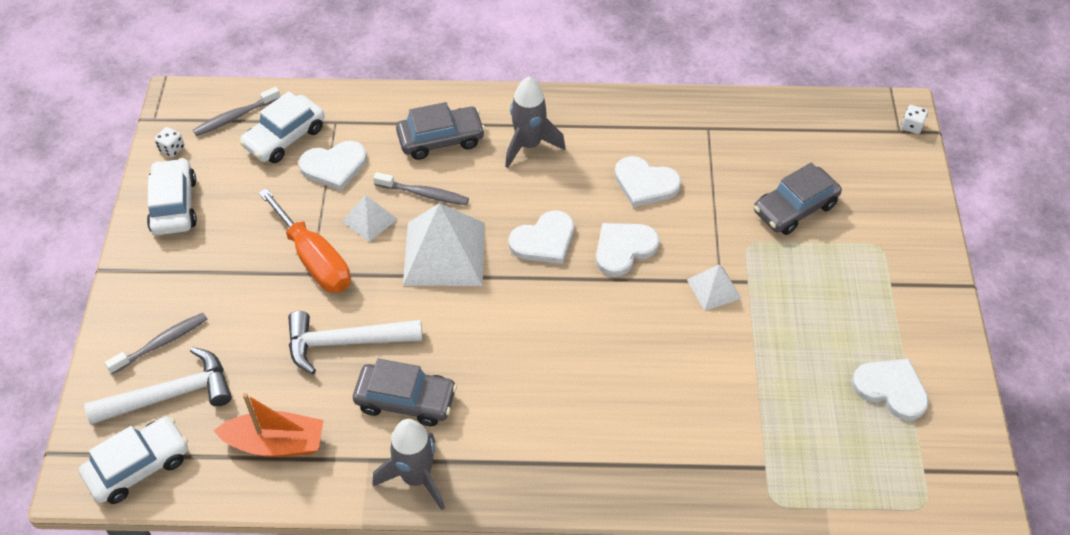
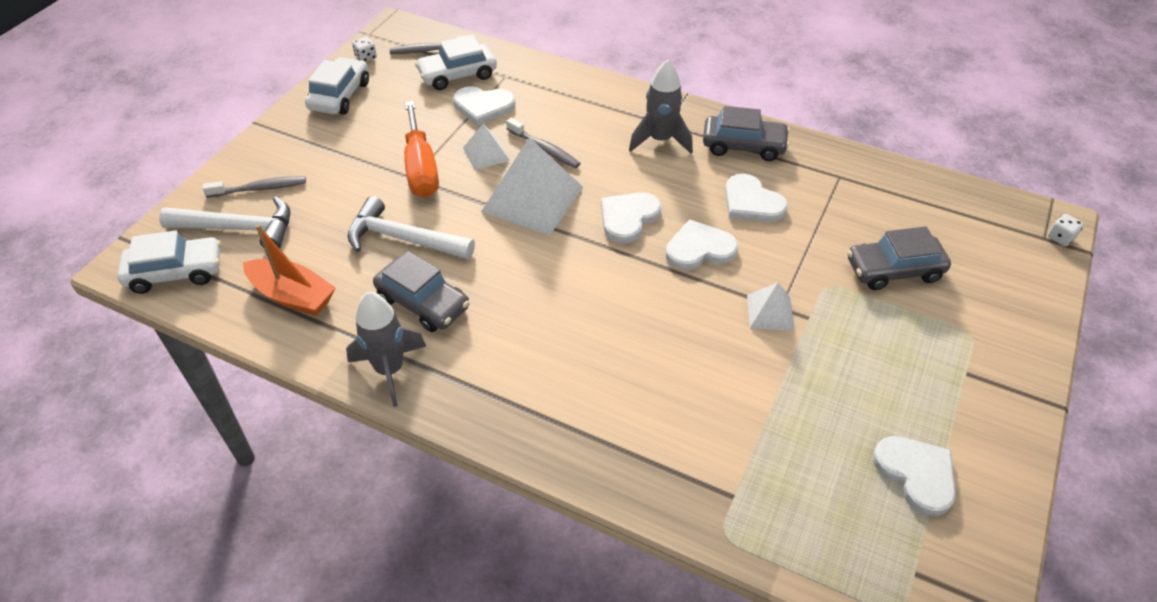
camera: 25 degrees right, 5 degrees down
grey car [396,102,485,160] -> grey car moved to [703,106,790,161]
white heart [509,210,574,264] -> white heart turned 135 degrees clockwise [601,192,661,243]

